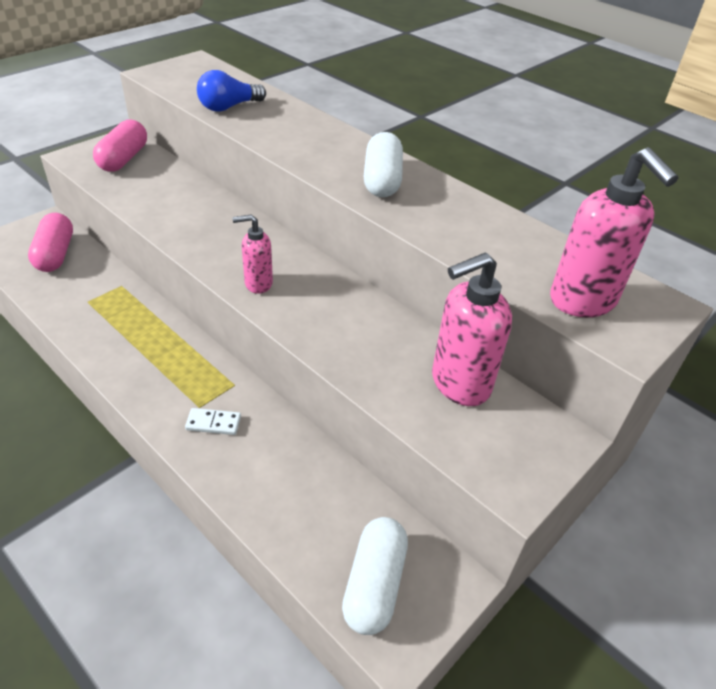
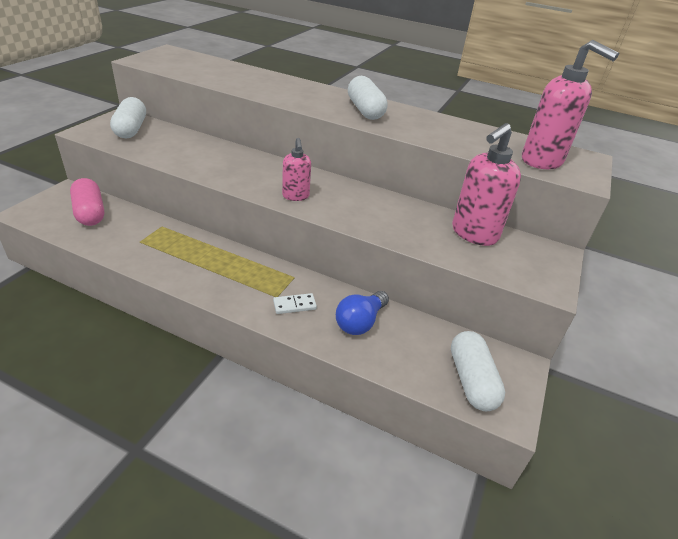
camera: 20 degrees left, 5 degrees down
pink capsule [93,120,147,172] -> white capsule [110,97,146,138]
blue light bulb [197,70,266,112] -> blue light bulb moved to [336,291,389,335]
pink soap dispenser [232,214,273,294] -> pink soap dispenser turned 75 degrees counterclockwise [282,138,311,201]

